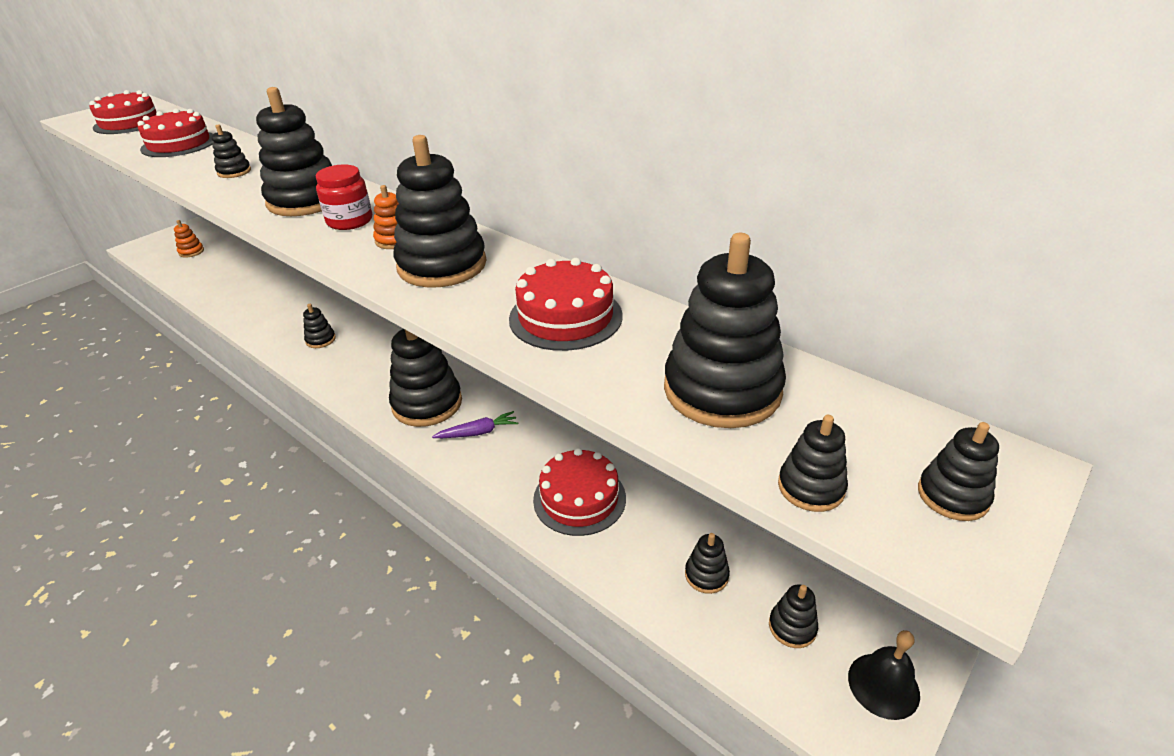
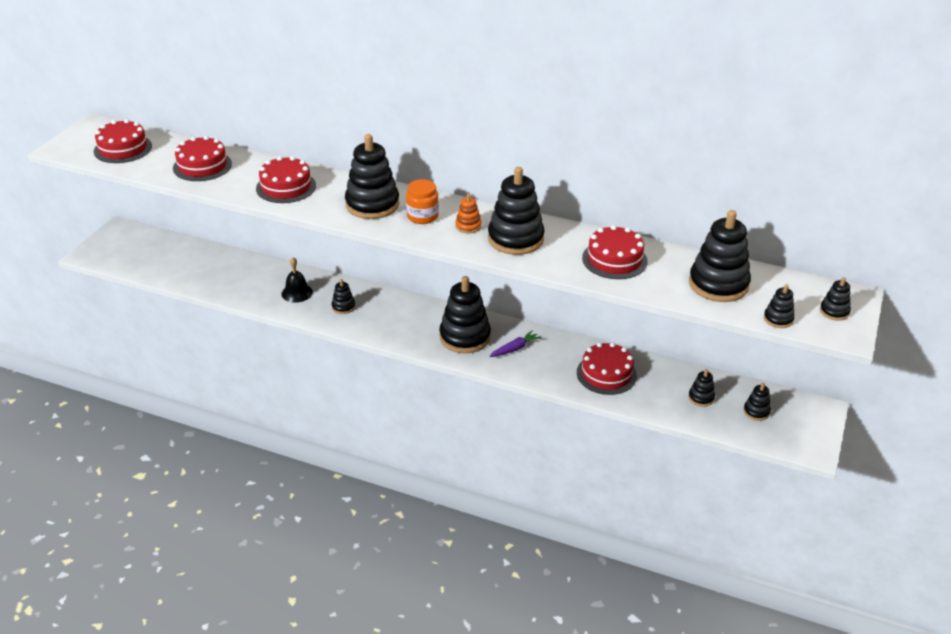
camera: 20 degrees left, 0 degrees up
orange stacking toy [174,220,204,258] -> none
black stacking toy [212,125,251,178] -> red cake [256,156,316,203]
red jar [316,165,372,230] -> orange jar [406,179,439,224]
black bell [848,630,920,720] -> black bell moved to [281,257,313,303]

